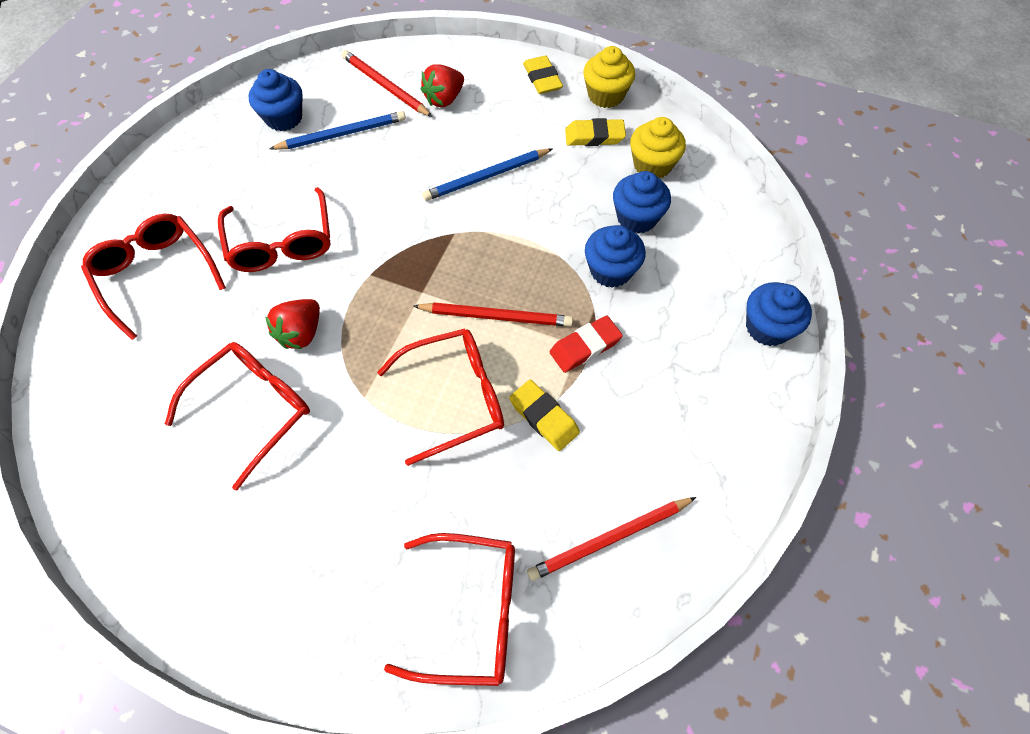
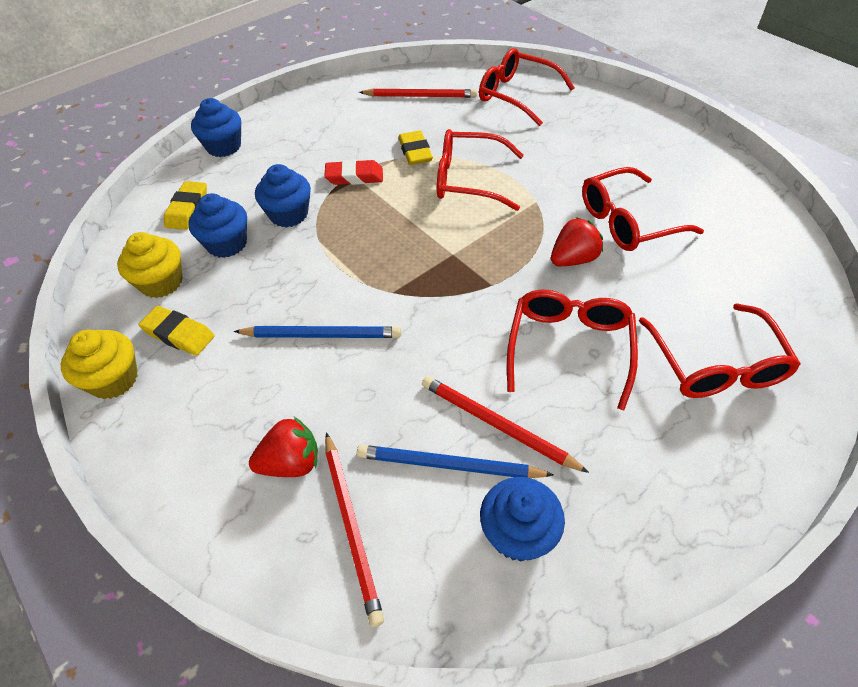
camera: 150 degrees left, 10 degrees down
red pencil [413,303,573,327] -> red pencil moved to [422,376,589,473]
yellow eraser [523,55,563,94] -> yellow eraser moved to [164,181,207,230]

